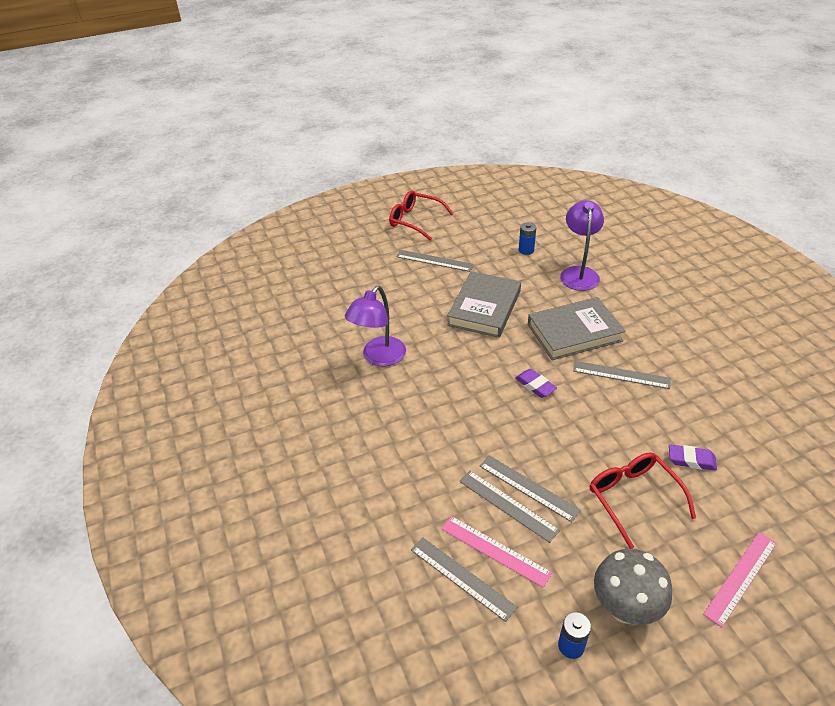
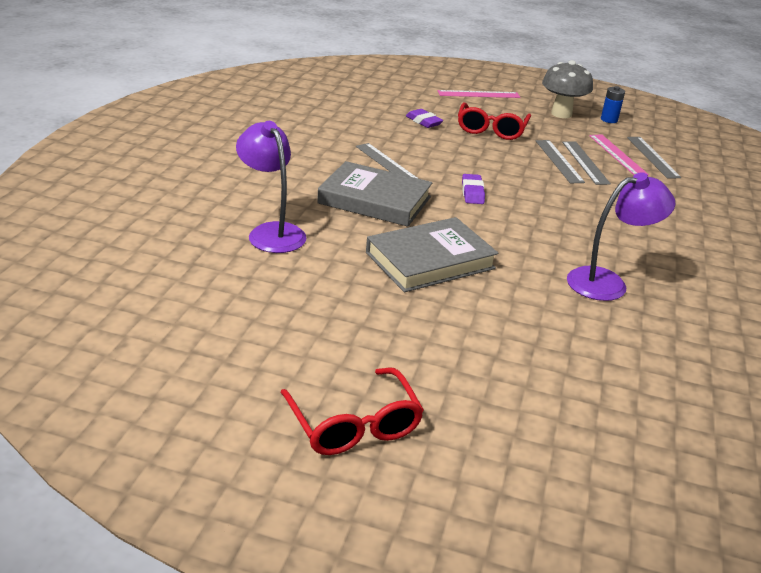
camera: 145 degrees left, 10 degrees down
grey ruler [396,250,474,272] -> none
blue battery [519,222,536,255] -> none
purple lamp [560,200,604,291] -> purple lamp turned 105 degrees clockwise [236,121,307,253]

